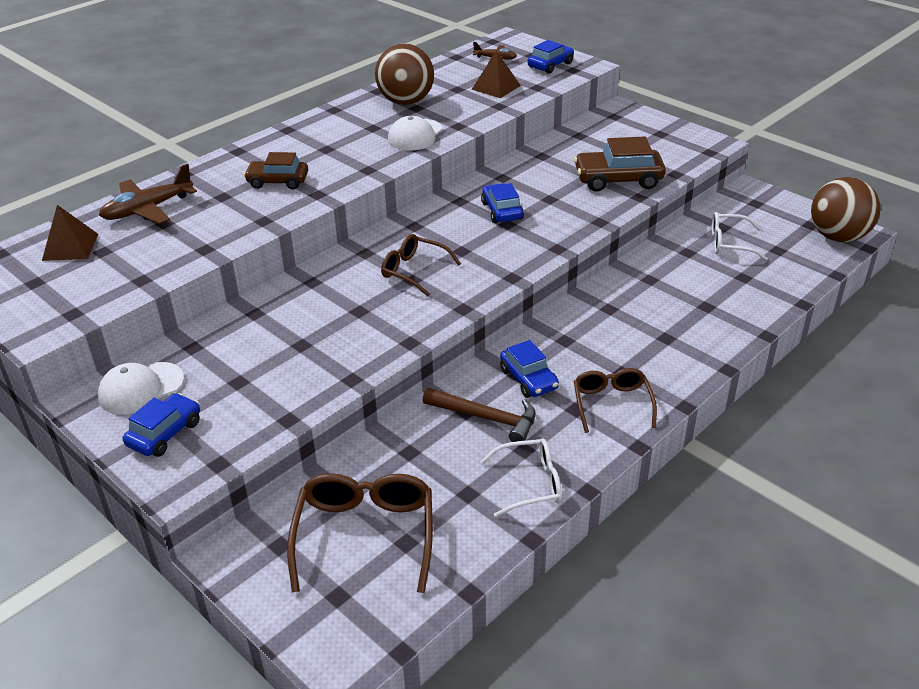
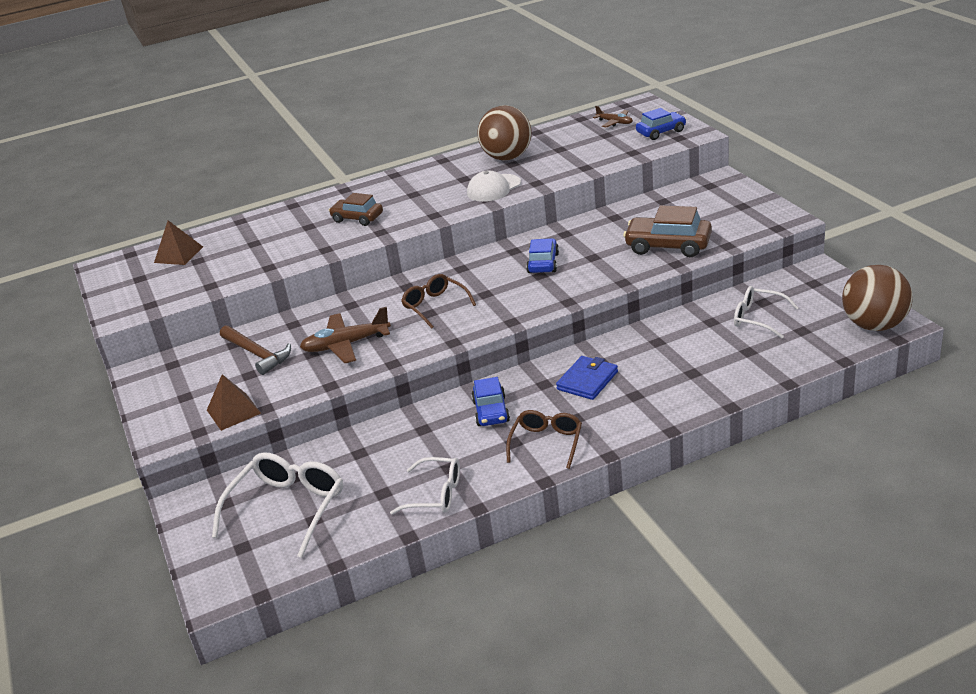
camera: 25 degrees right, 5 degrees down
white cap [98,362,184,414] -> none
brown plane [99,164,197,224] -> brown plane moved to [300,307,391,363]
blue car [123,393,200,457] -> none
brown glasses [287,473,433,593] -> white glasses [212,452,343,558]
brown hammer [423,388,536,442] -> brown hammer moved to [220,325,291,375]
brown pyramid [472,50,521,98] -> brown pyramid moved to [207,374,261,431]
none -> blue wallet [556,356,618,400]

